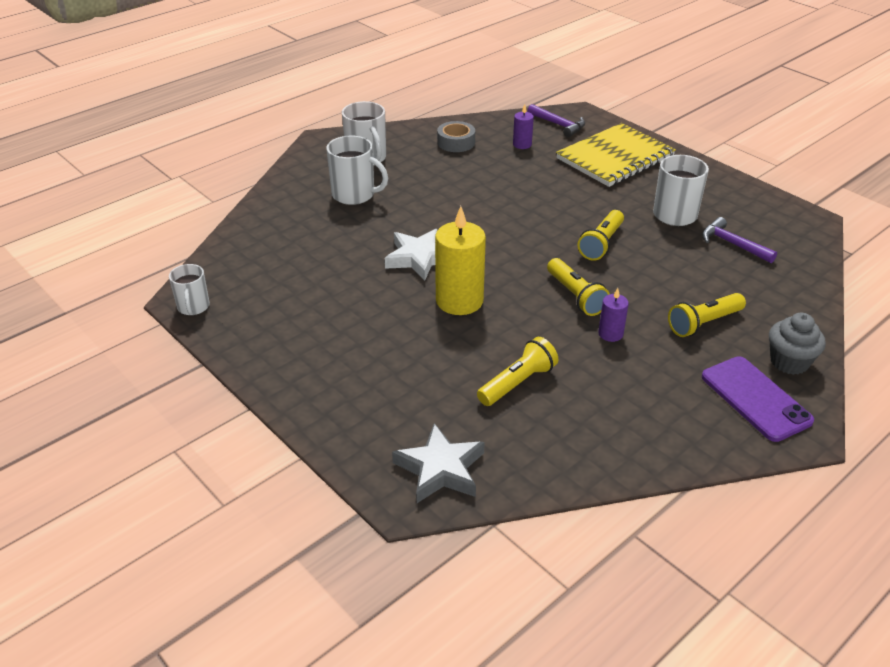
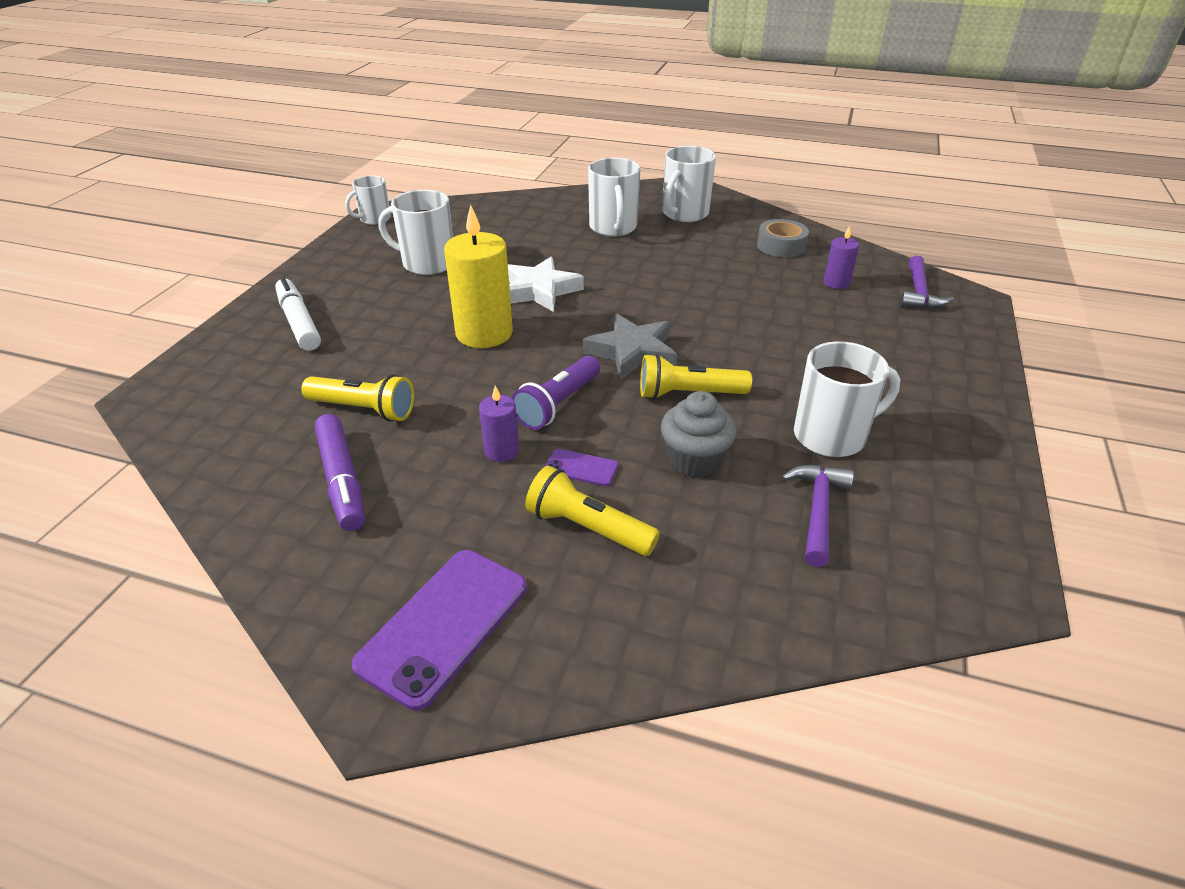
camera: 60 degrees right, 0 degrees up
grey star [392,423,485,503] -> grey star moved to [583,313,677,380]
yellow flashlight [547,258,610,316] -> purple flashlight [512,356,600,430]
yellow notebook [556,123,676,187] -> none
grey cupcake [769,313,826,375] -> grey cupcake moved to [661,391,736,478]
none -> white marker [275,277,321,351]
none -> purple marker [315,414,365,531]
none -> white mug [379,190,453,275]
none -> purple phone [545,449,618,486]

